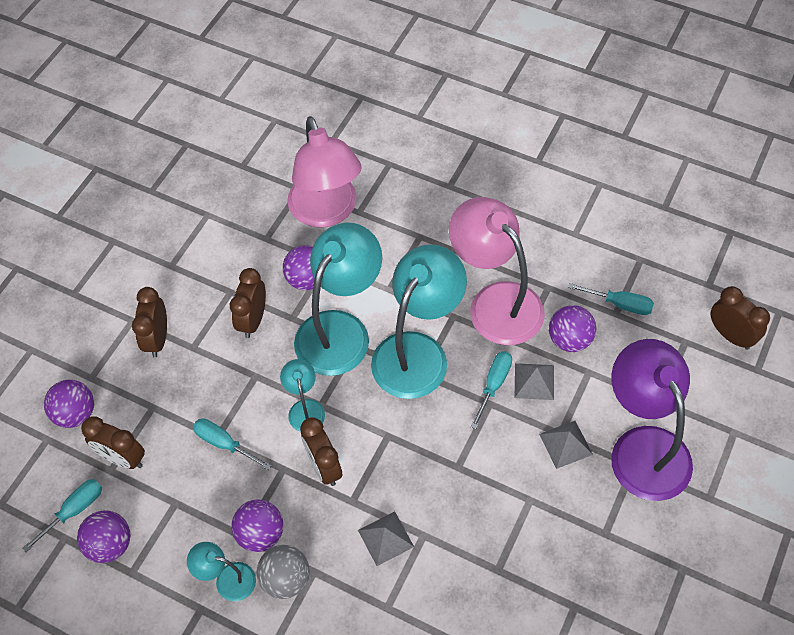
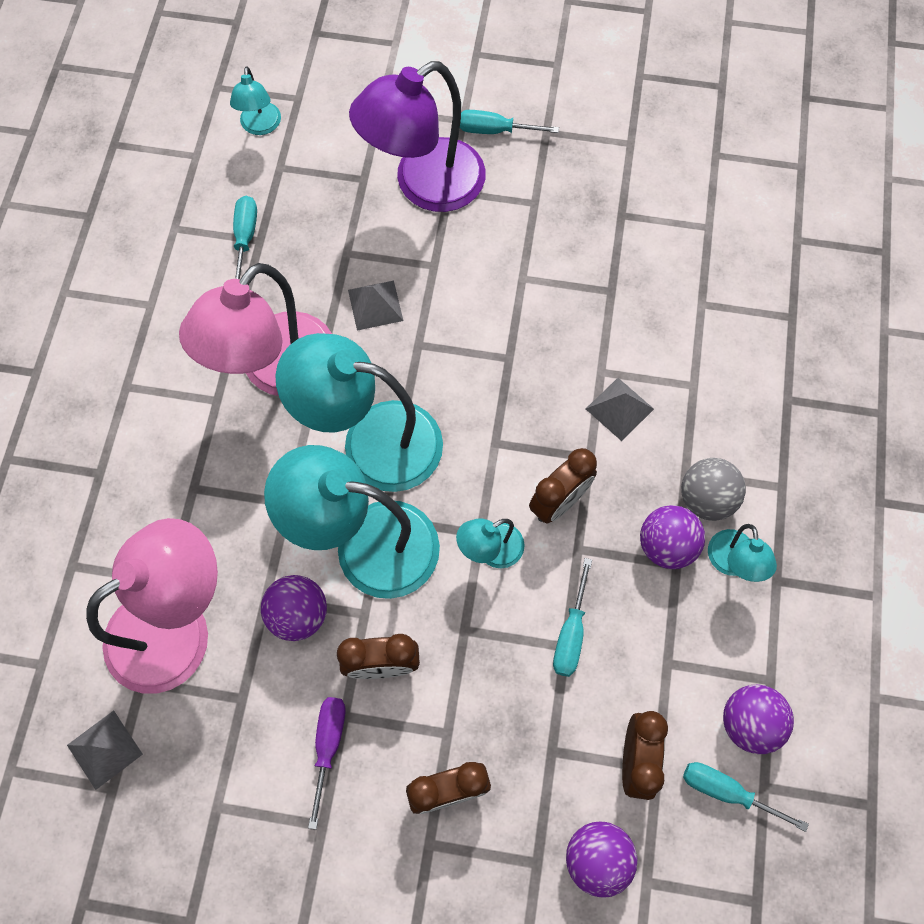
camera: 110 degrees left, 10 degrees up
turquoise screwdriver [471,351,512,429] -> turquoise screwdriver moved to [460,110,559,134]
grey pyramid [539,421,593,469] -> grey pyramid moved to [67,710,143,790]
purple ball [549,305,596,352] -> none
brown clock [711,286,770,350] -> turquoise lamp [230,66,281,135]
none -> purple screwdriver [308,697,346,829]

